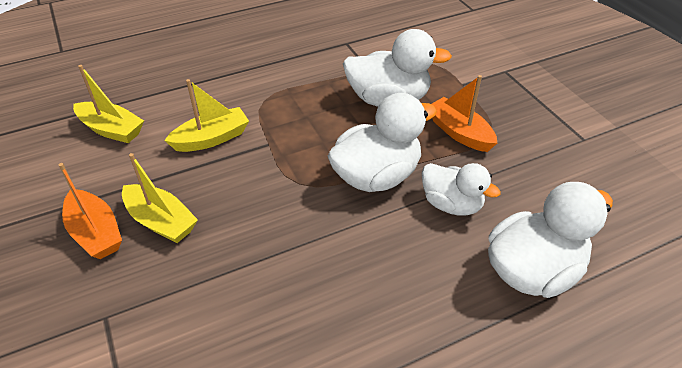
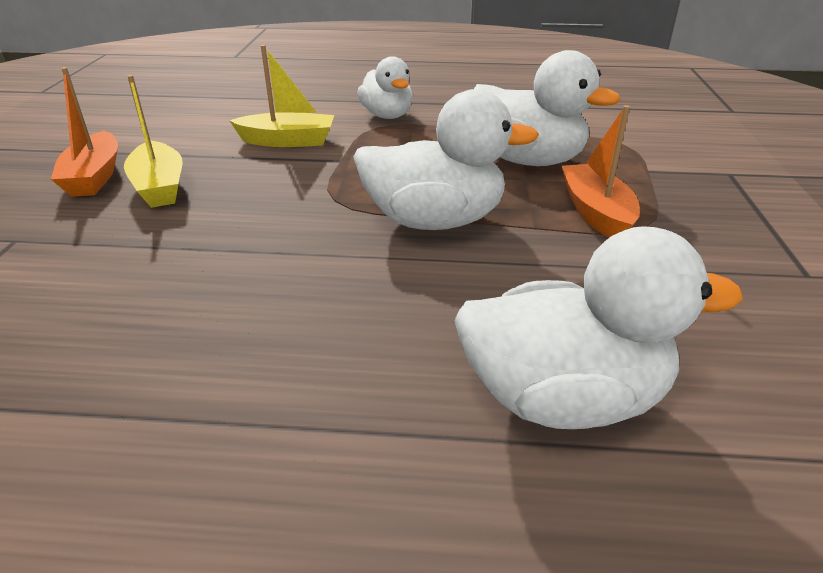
camera: 30 degrees right, 10 degrees down
yellow boat [73,65,144,143] -> none
white duck [422,163,501,216] -> white duck moved to [357,56,413,119]

